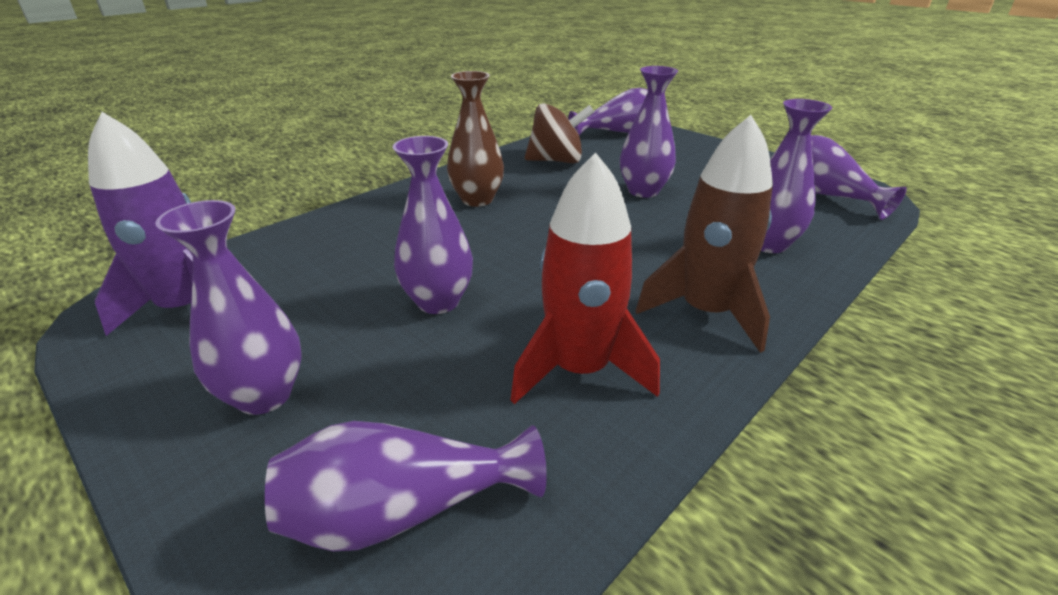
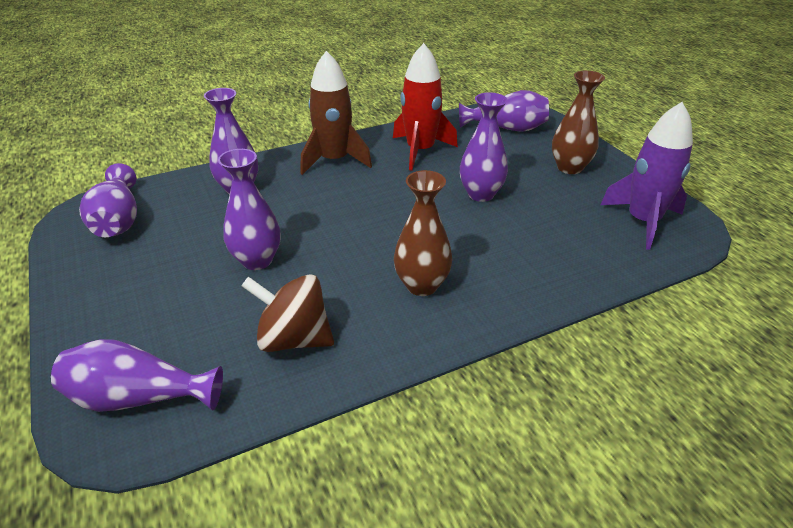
camera: 160 degrees left, 5 degrees up
purple vase [155,200,302,415] -> brown vase [552,71,605,174]

